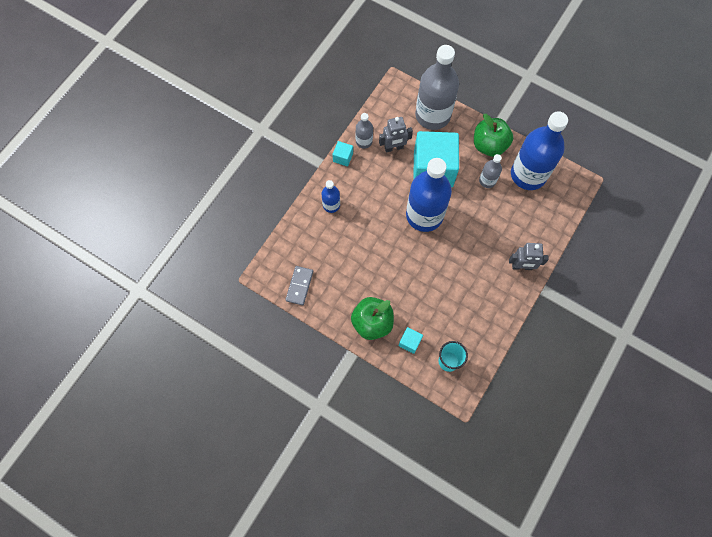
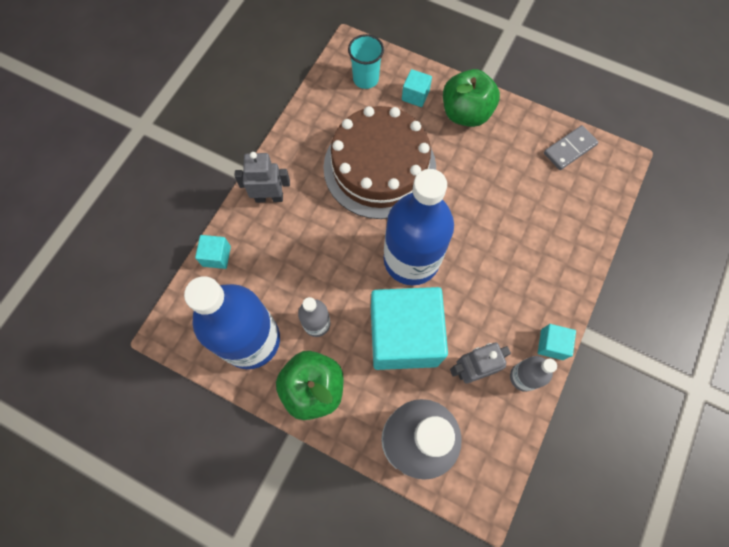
camera: 175 degrees right, 0 degrees up
grey domino [285,266,313,305] -> grey domino turned 45 degrees clockwise [544,125,599,170]
blue bottle [321,180,340,213] -> none
none -> turquoise cube [195,235,231,269]
none -> brown cake [323,106,436,219]

